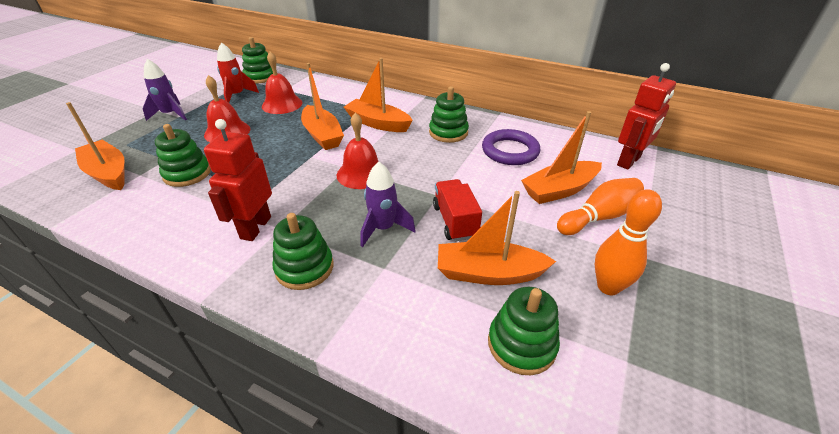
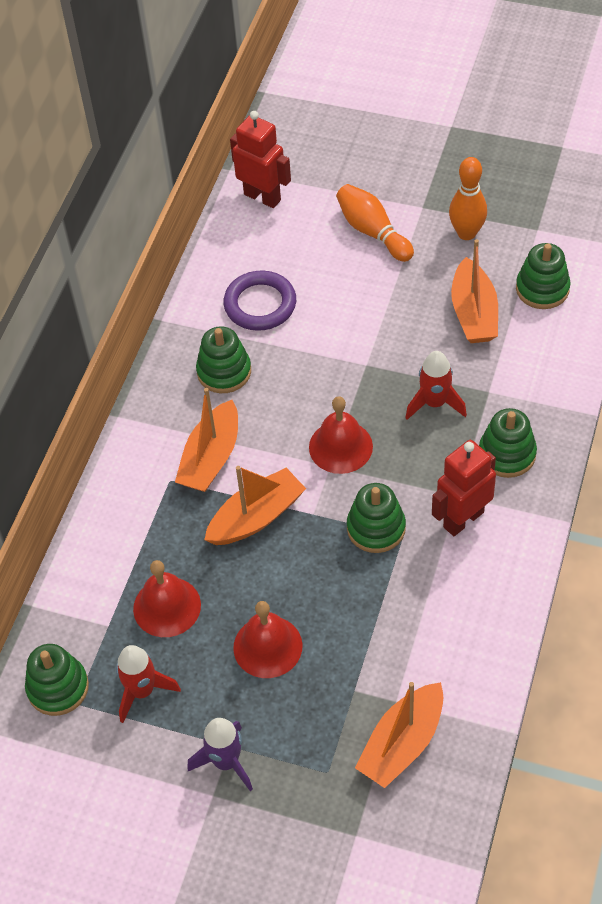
camera: 95 degrees left, 15 degrees up
green stacking toy [155,124,211,187] -> green stacking toy moved to [347,483,406,553]
red robot [204,119,272,241] -> red robot turned 135 degrees clockwise [432,440,496,536]
purple rocket [360,162,416,247] -> red rocket [405,351,467,420]
red truck [433,179,482,241] -> none
orange boat [521,111,602,204] -> none

